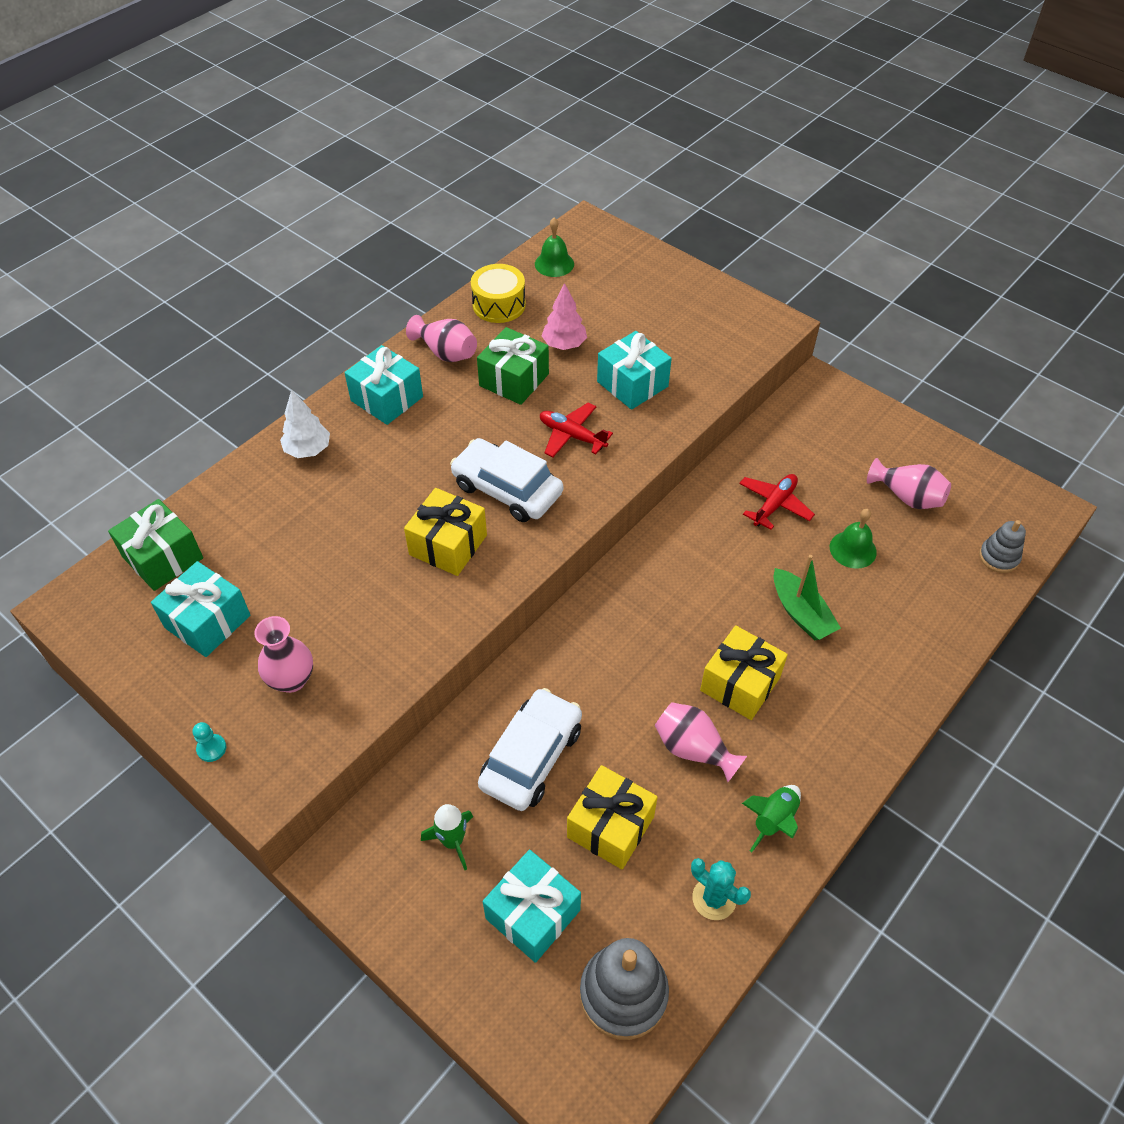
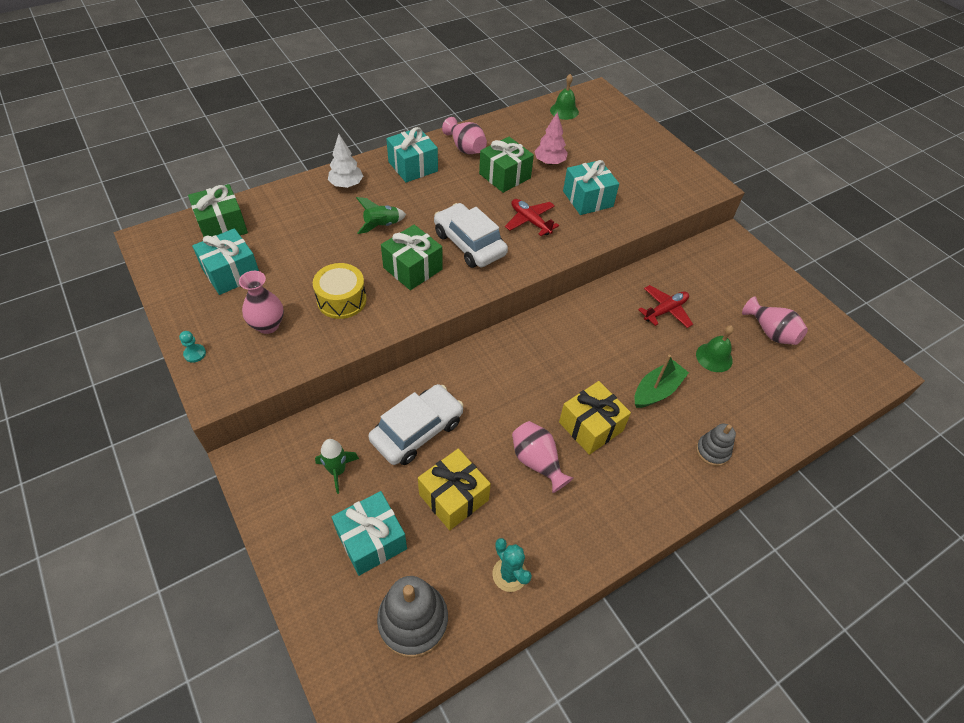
camera: 15 degrees right, 0 degrees up
yellow gift [404,488,487,576] -> green gift [381,225,443,290]
yellow drum [471,264,526,323] -> yellow drum moved to [313,263,367,319]
green rocket [742,785,801,852] -> green rocket moved to [356,197,406,234]
green boat [773,555,841,640] -> green boat turned 120 degrees counterclockwise [634,355,689,408]
grey stacking toy [979,520,1026,573] -> grey stacking toy moved to [696,424,736,466]

